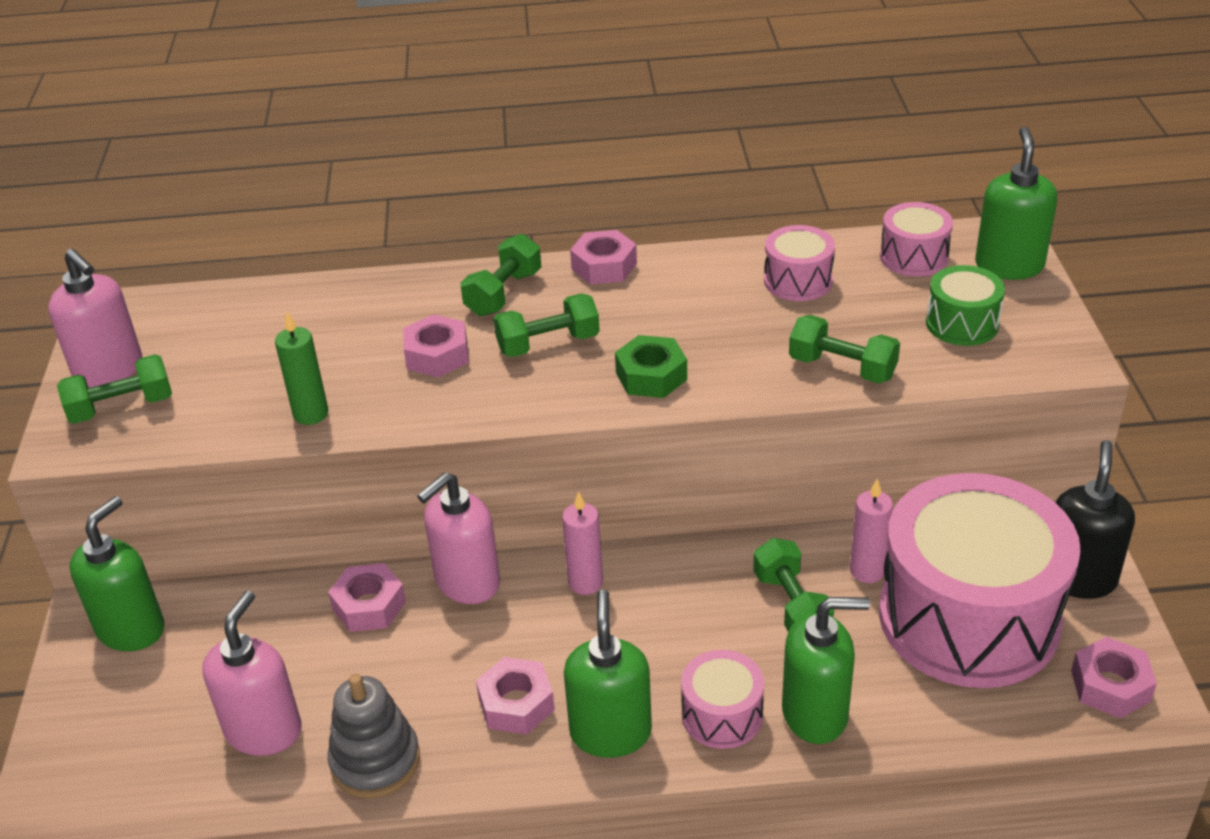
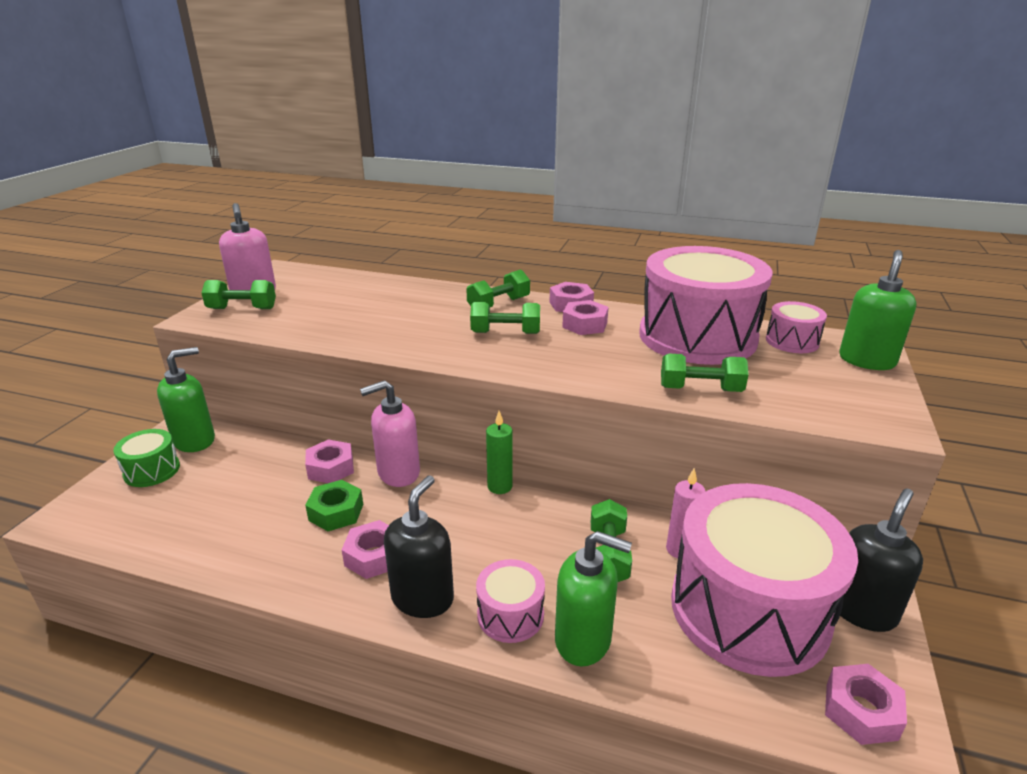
camera: 20 degrees right, 10 degrees down
pink soap dispenser [202,591,302,756] -> none
green candle [275,312,328,425] -> green candle moved to [486,411,513,494]
grey stacking toy [328,674,420,798] -> none
pink nut [403,314,469,377] -> pink nut moved to [562,300,609,335]
pink candle [562,491,603,595] -> none
green soap dispenser [564,590,652,758] -> black soap dispenser [384,475,454,618]
green nut [615,335,687,398] -> green nut moved to [305,480,363,531]
pink drum [764,225,835,301] -> pink drum [639,246,772,365], size x2.31
green dumbbell [789,315,900,384] -> green dumbbell turned 45 degrees counterclockwise [661,354,749,392]
green drum [926,265,1005,346] -> green drum moved to [113,429,180,487]

